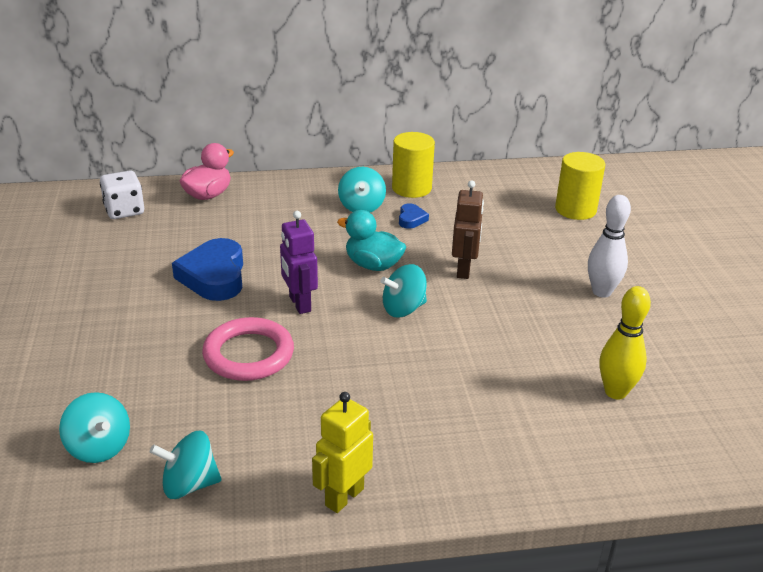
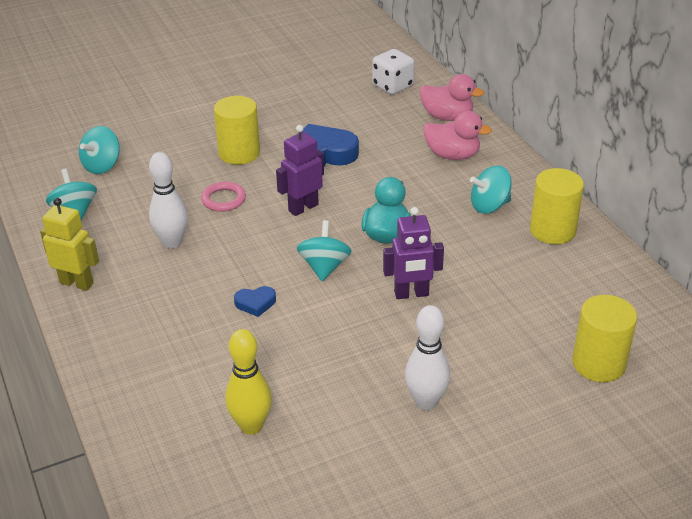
camera: 75 degrees right, 5 degrees up
pink ring [202,317,294,381] -> pink ring [201,182,246,212], size x0.59
turquoise spinning top [381,264,427,317] -> turquoise spinning top turned 45 degrees clockwise [297,220,351,281]
blue heart [399,203,429,229] -> blue heart moved to [234,286,276,317]
brown robot [452,180,484,279] -> purple robot [383,207,444,299]
none -> white bowling pin [149,152,188,249]
none -> yellow cylinder [214,96,260,165]
none -> pink duck [423,111,492,160]

